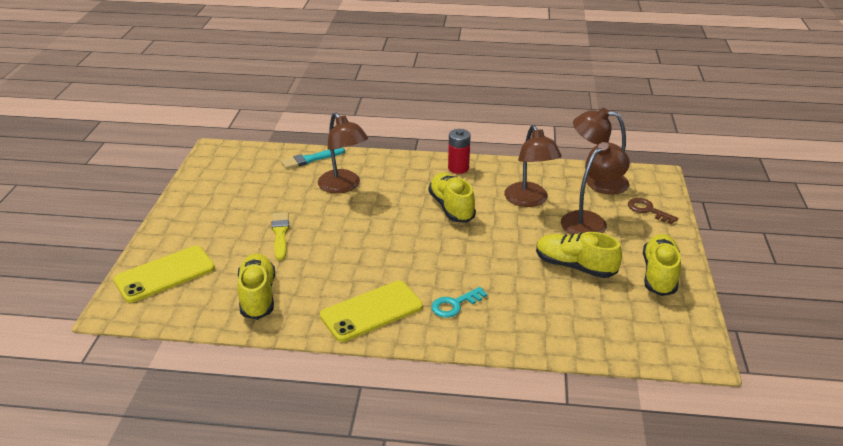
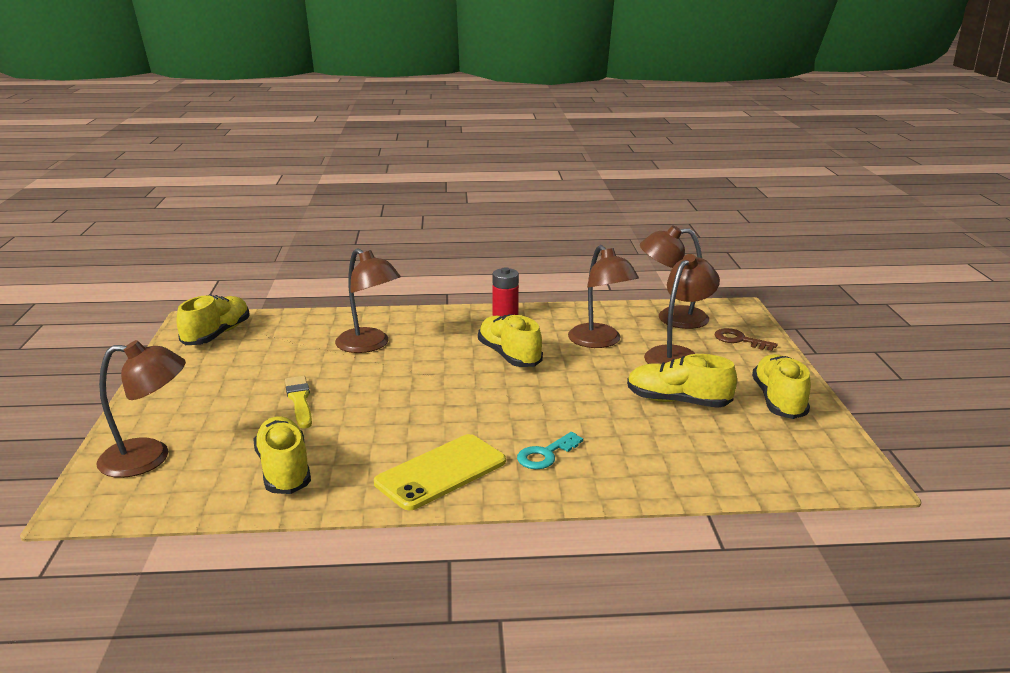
camera: 10 degrees left, 10 degrees down
yellow phone [113,246,215,303] -> brown lamp [96,340,186,478]
turquoise brush [281,148,345,169] -> none
none -> yellow shoe [177,294,250,345]

